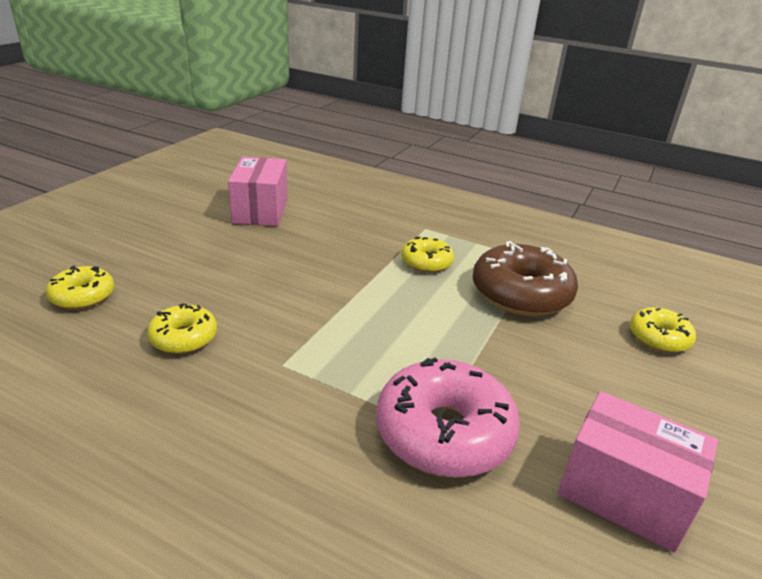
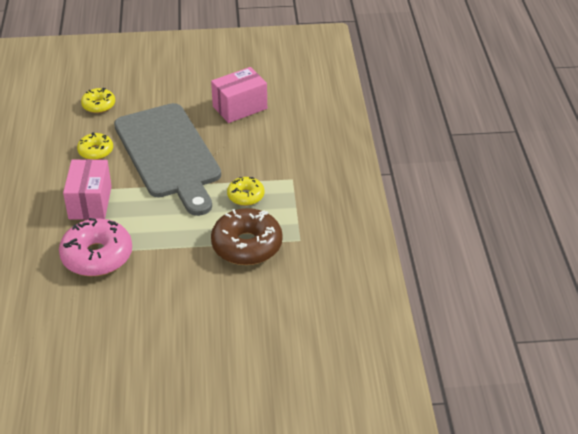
camera: 60 degrees right, 10 degrees up
pink box [558,391,718,552] -> pink box moved to [63,159,112,220]
yellow donut [630,307,696,353] -> none
none -> grey cutting board [114,103,221,216]

